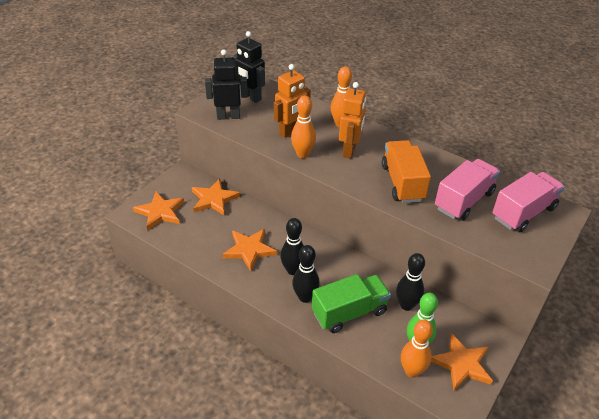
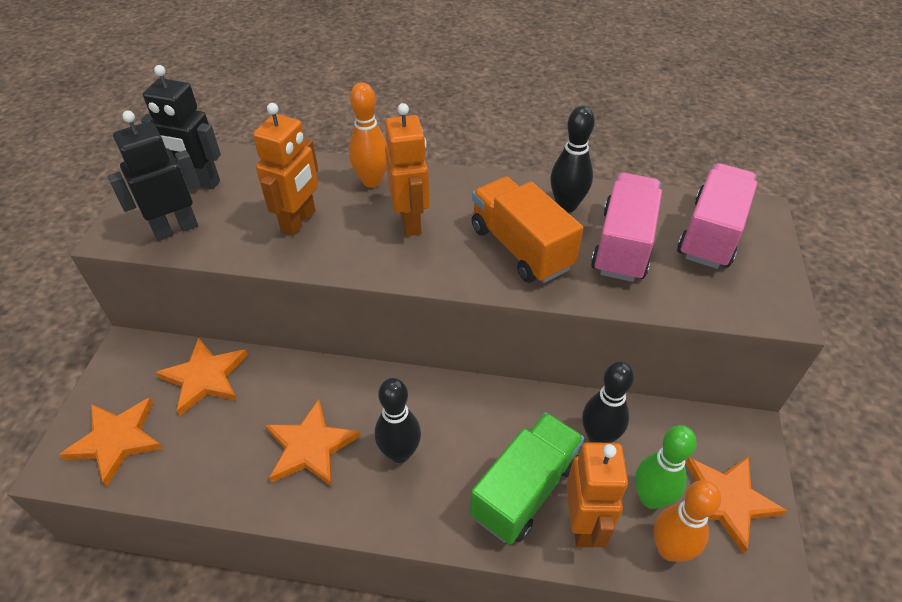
camera: 25 degrees left, 5 degrees up
orange bowling pin [291,95,316,158] -> none
black bowling pin [292,245,320,303] -> black bowling pin moved to [550,106,595,212]
none -> orange robot [566,442,628,547]

